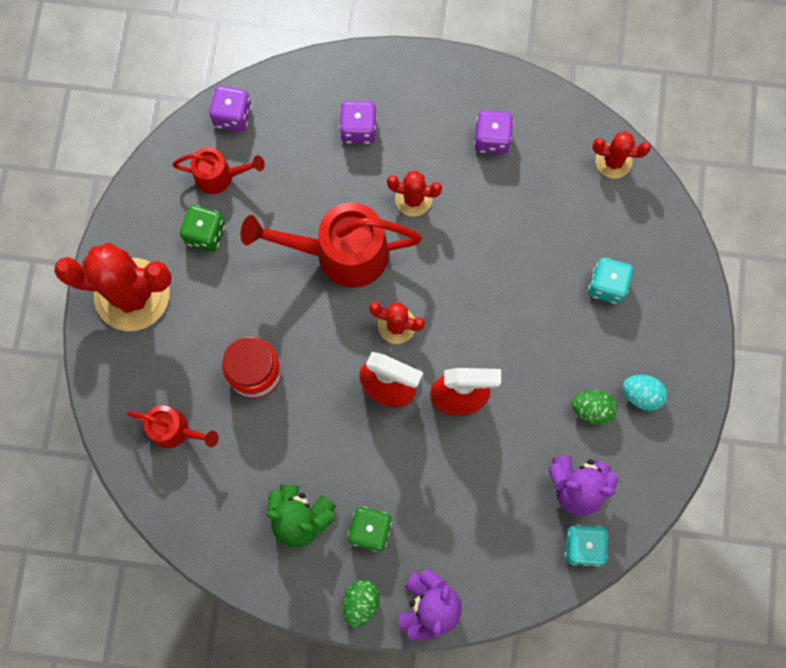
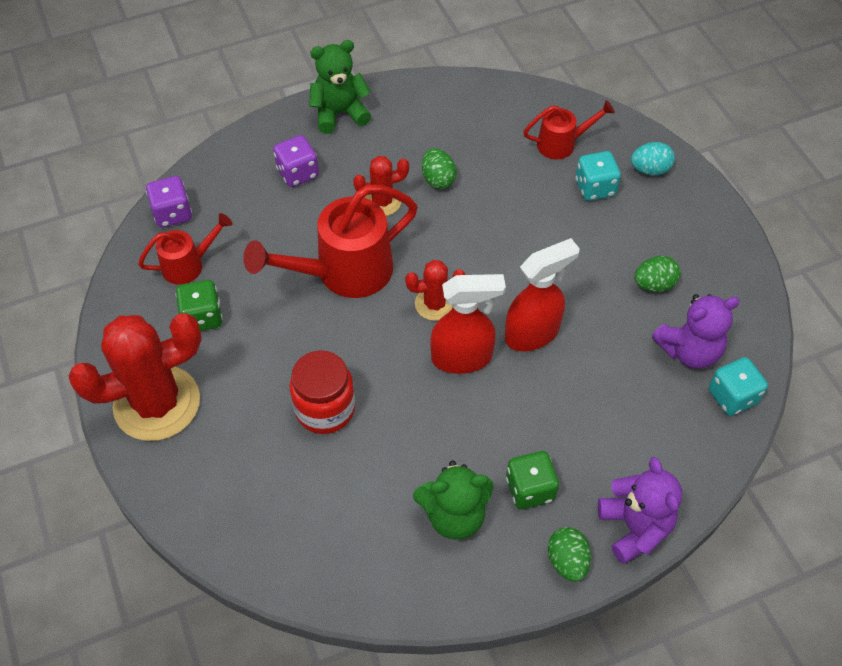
camera: 30 degrees left, 20 degrees down
red watering can [127,405,219,448] -> red watering can moved to [523,100,615,160]
purple dice [474,110,513,155] -> none
red cactus [593,131,651,179] -> none
turquoise egg [622,375,667,411] -> turquoise egg moved to [631,142,675,175]
none -> green teddy bear [309,40,371,134]
none -> green egg [422,148,457,189]

